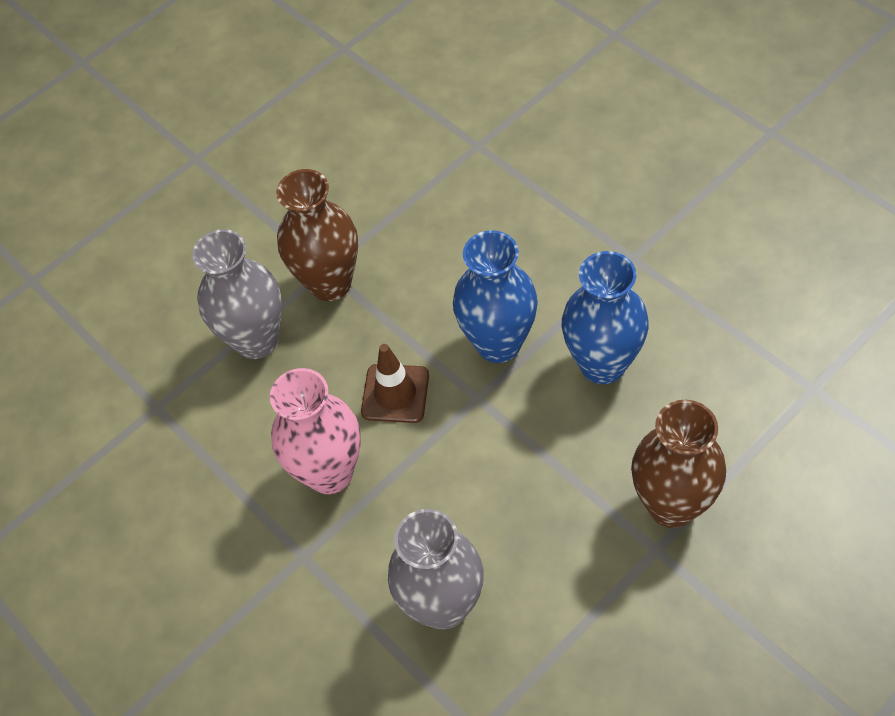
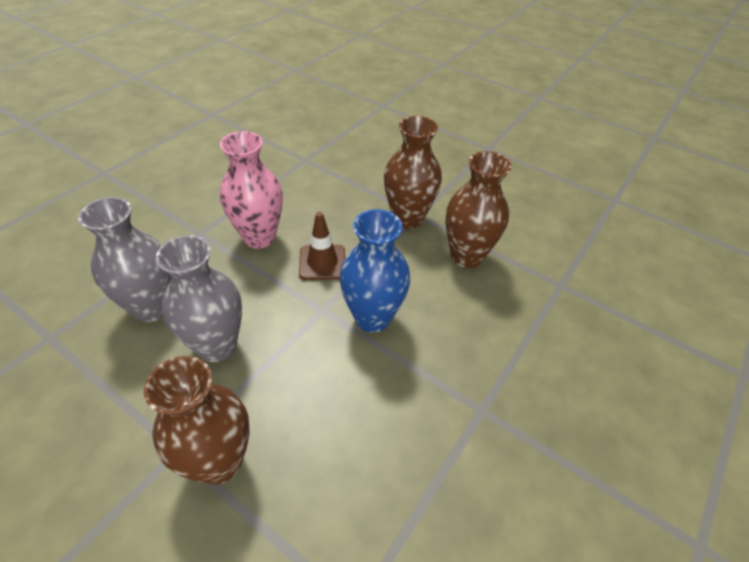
camera: 70 degrees right, 10 degrees down
grey vase [192,229,282,359] -> grey vase moved to [155,235,242,362]
blue vase [562,251,649,384] -> none
none -> brown vase [446,151,512,268]

